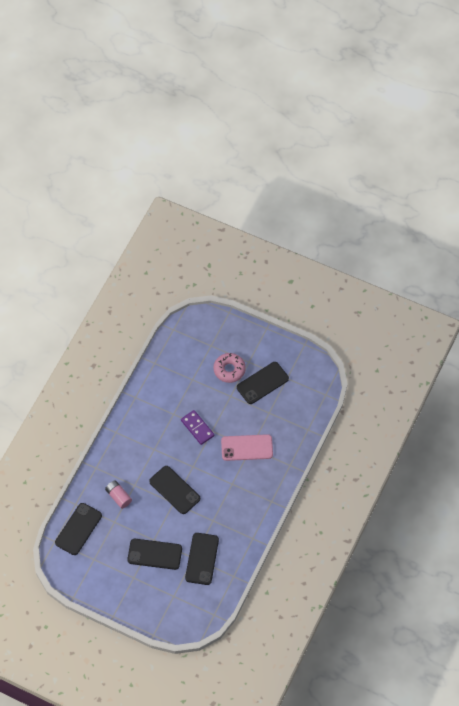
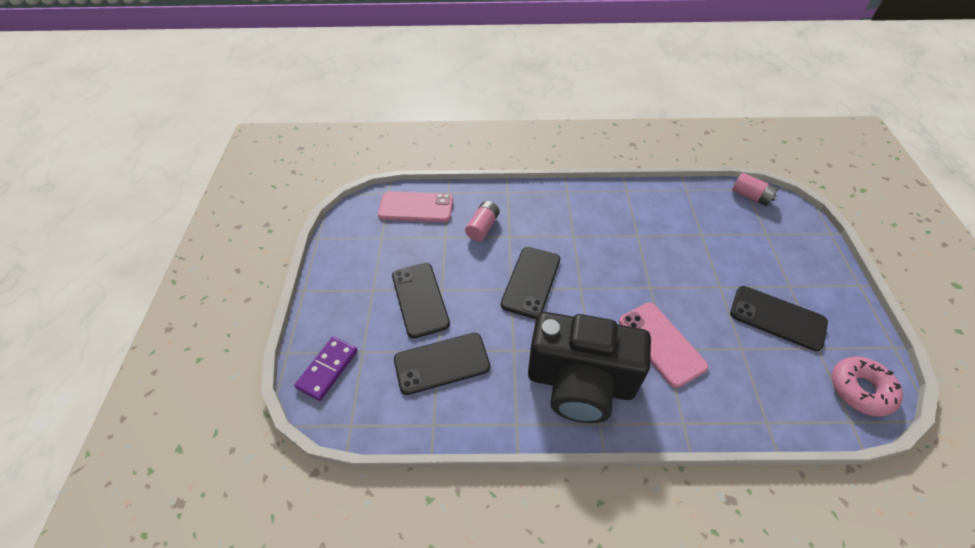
camera: 65 degrees right, 10 degrees down
black phone [55,503,102,555] -> pink phone [378,191,453,222]
purple domino [181,410,214,445] -> purple domino moved to [294,336,358,401]
pink donut [213,353,246,383] -> pink donut moved to [832,357,903,416]
none -> black camera [528,312,651,423]
none -> pink battery [732,173,778,206]

